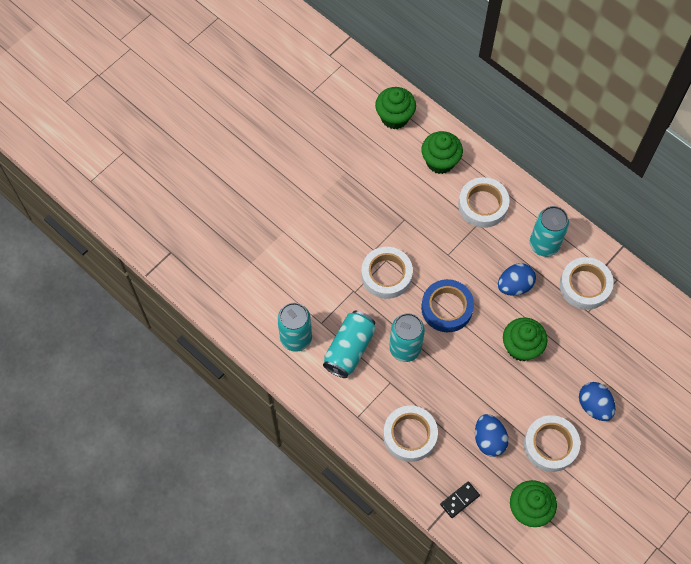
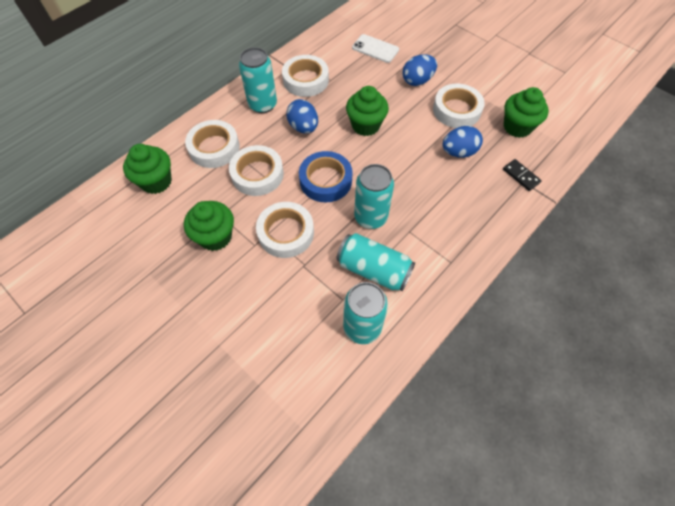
camera: 90 degrees left, 5 degrees down
green cupcake [375,87,416,129] -> green cupcake moved to [184,201,234,251]
white tape [383,405,438,462] -> white tape moved to [229,145,284,196]
none -> white phone [352,34,399,63]

